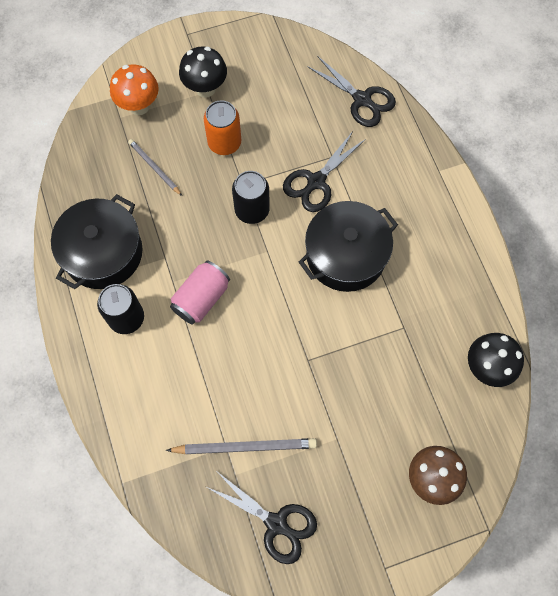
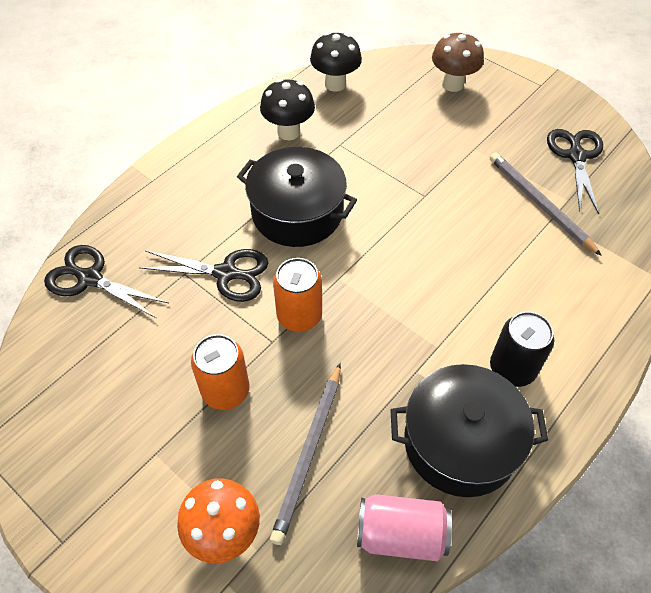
camera: 120 degrees left, 15 degrees down
grey pencil [128,139,182,196] -> grey pencil [270,363,341,545], size x1.59
pink can [170,261,230,325] -> pink can moved to [357,494,452,561]
black mushroom [179,47,227,98] -> black mushroom moved to [260,79,315,140]
black can [232,171,270,224] -> orange can [273,258,322,332]
black scissors [307,56,396,127] -> black scissors turned 75 degrees counterclockwise [44,245,169,319]

